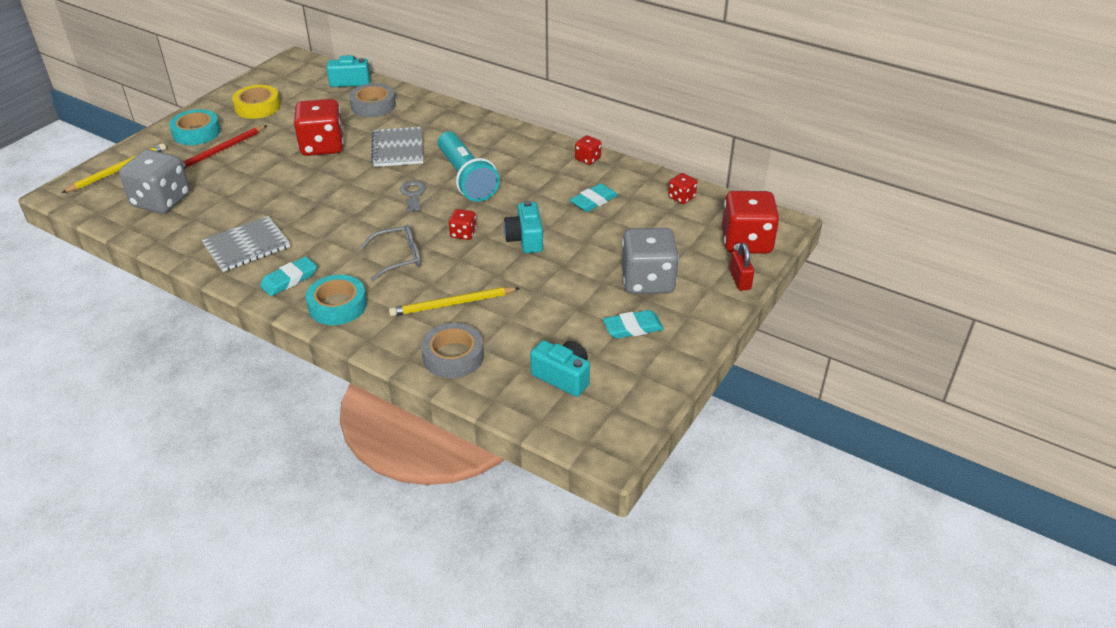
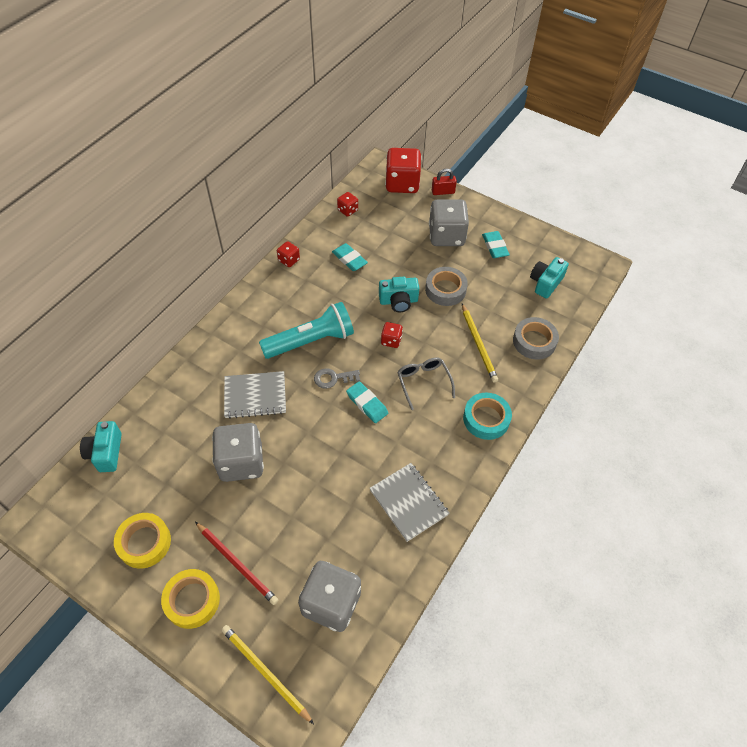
camera: 90 degrees left, 15 degrees up
turquoise tape [169,109,221,145] -> yellow tape [161,569,220,629]
turquoise eraser [260,256,317,296] -> turquoise eraser moved to [346,381,388,423]
red dice [294,99,344,156] -> grey dice [212,423,264,482]
grey tape [349,83,396,117] -> grey tape moved to [425,267,468,306]

